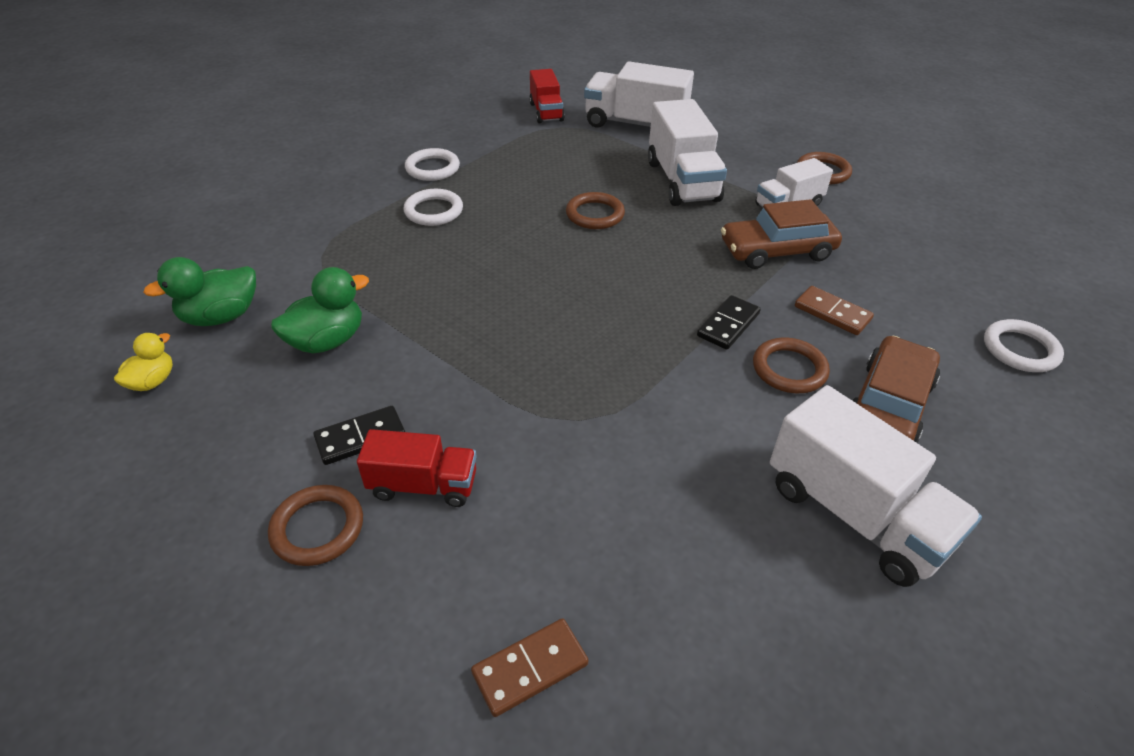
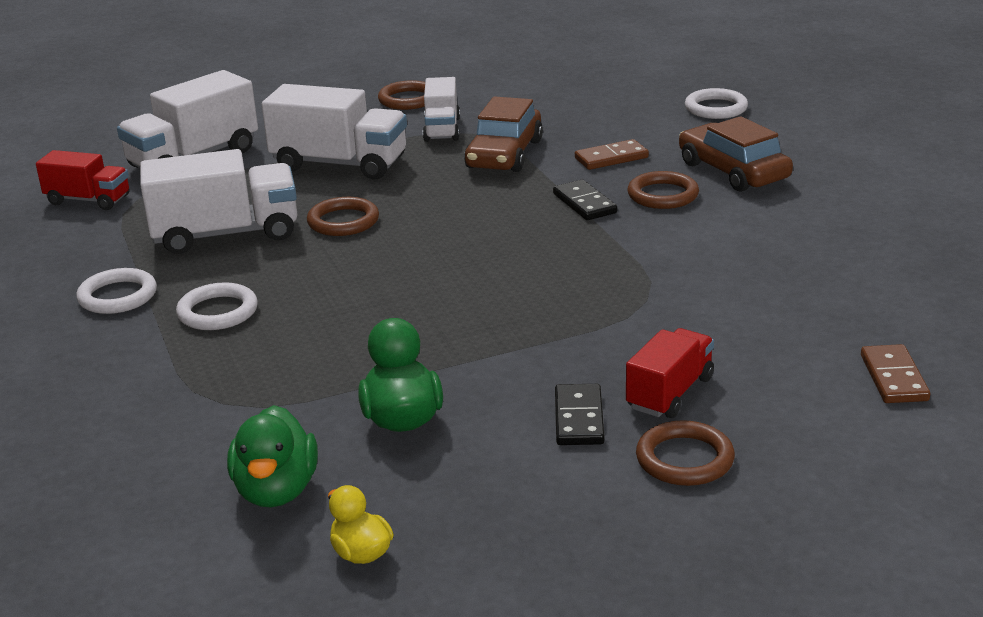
camera: 60 degrees left, 15 degrees down
white truck [770,385,982,587] -> white truck moved to [140,149,298,254]

